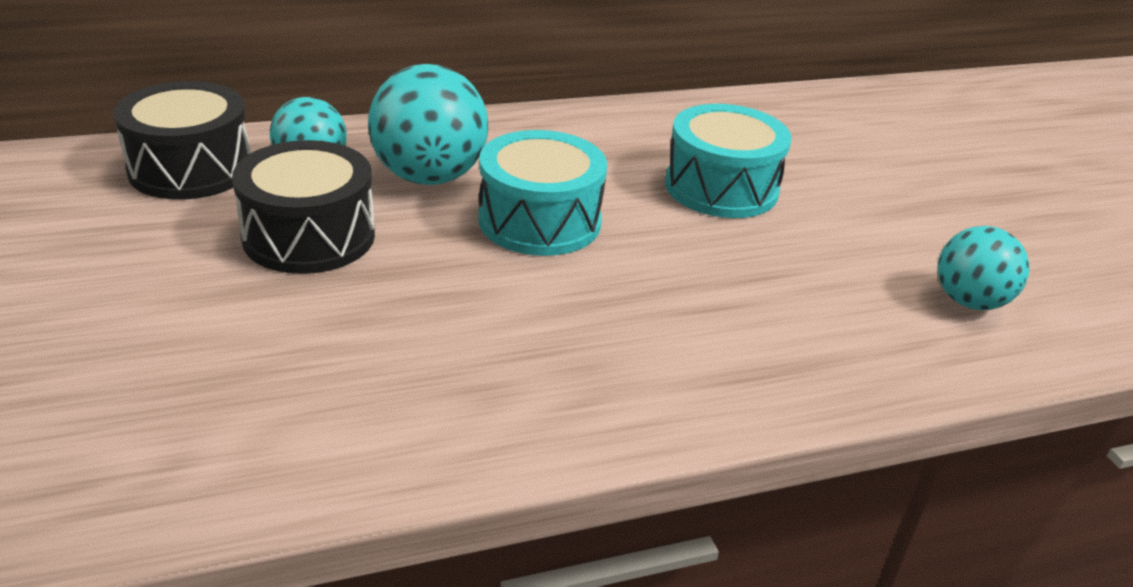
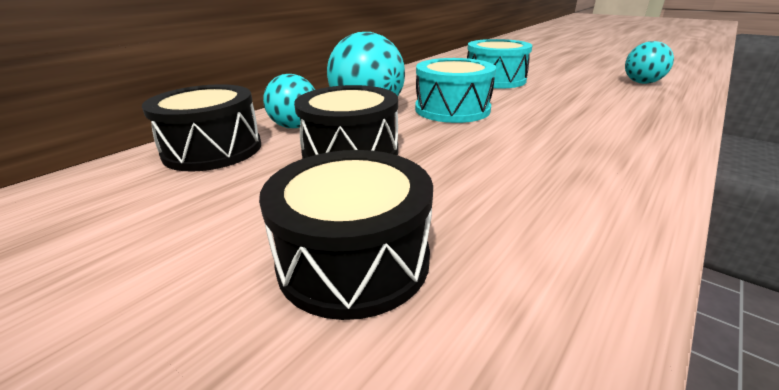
camera: 30 degrees left, 5 degrees down
none -> black drum [259,150,433,320]

